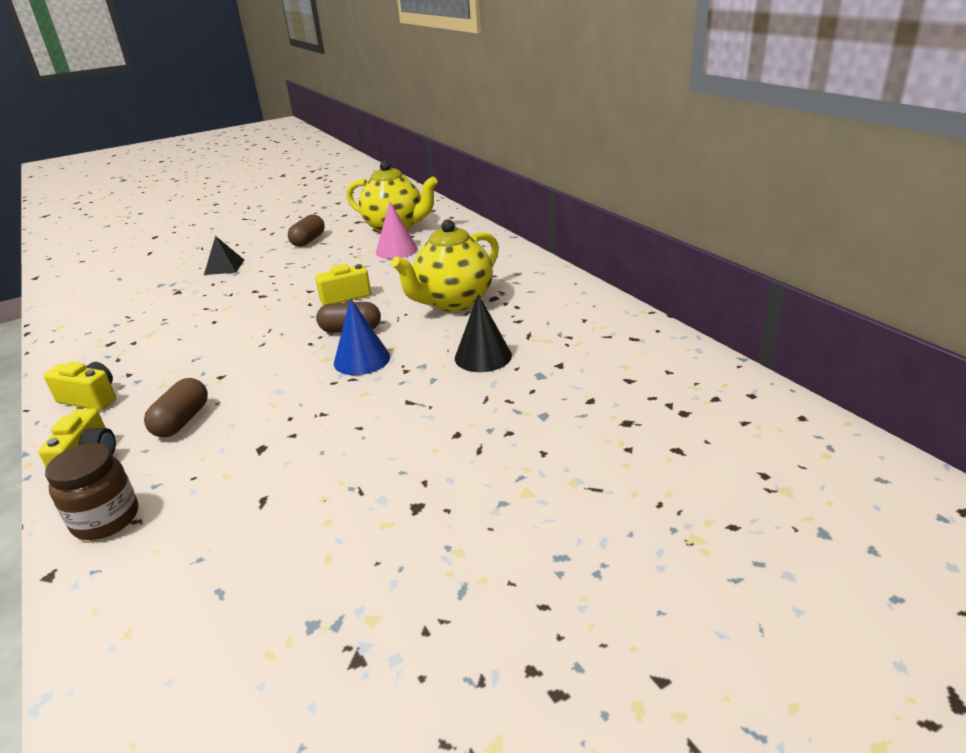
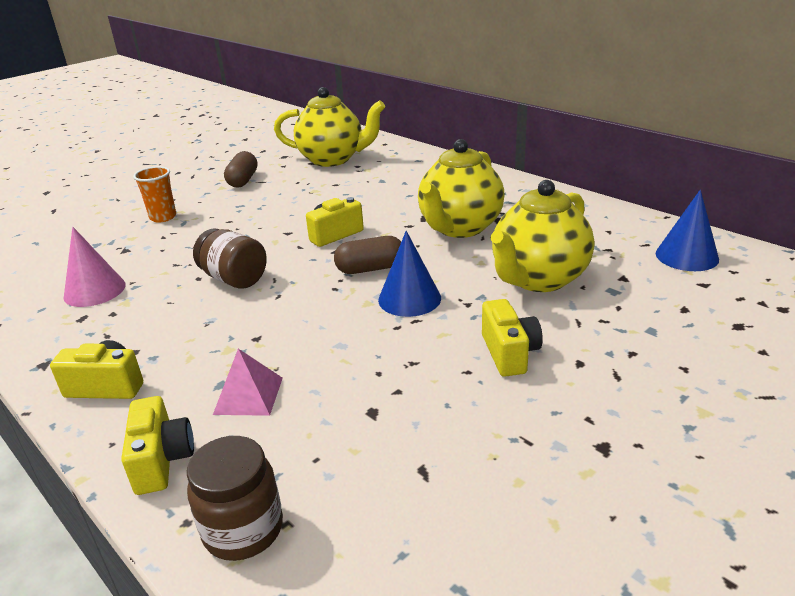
camera: 15 degrees left, 0 degrees up
brown capsule [144,378,208,437] -> pink pyramid [213,349,283,416]
black pyramid [204,236,244,275] -> orange cup [133,166,176,222]
pink cone [376,201,418,259] -> pink cone moved to [64,227,125,307]
black cone [455,294,512,372] -> yellow teapot [491,180,594,292]
none -> brown jar [193,228,267,288]
none -> yellow camera [482,299,543,377]
none -> blue cone [656,190,719,271]

